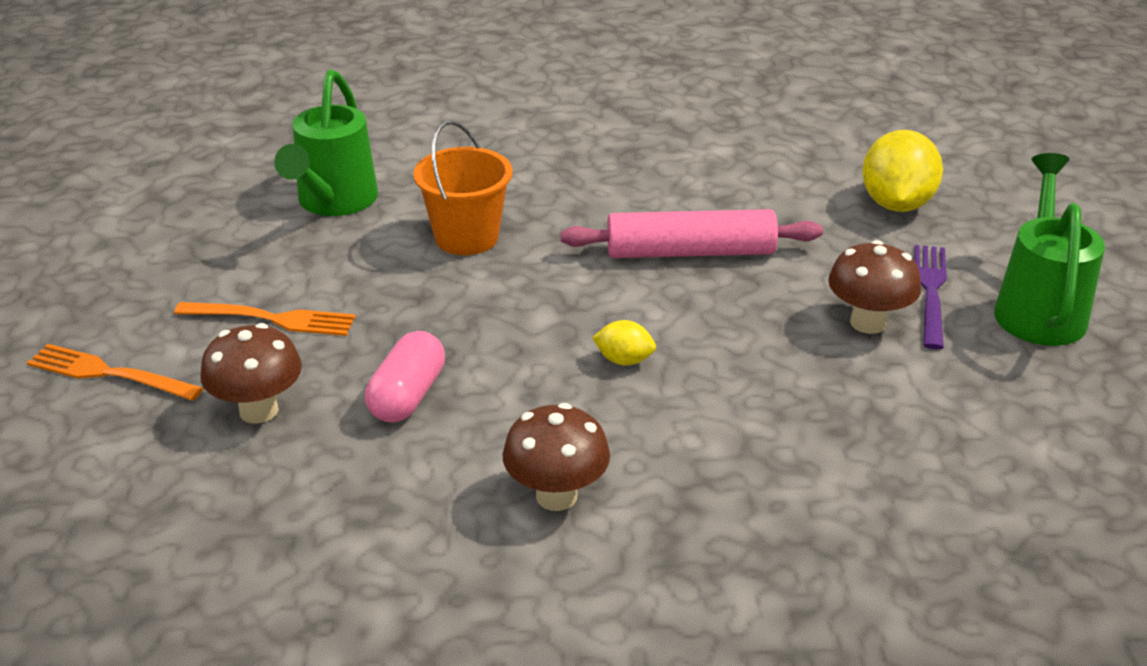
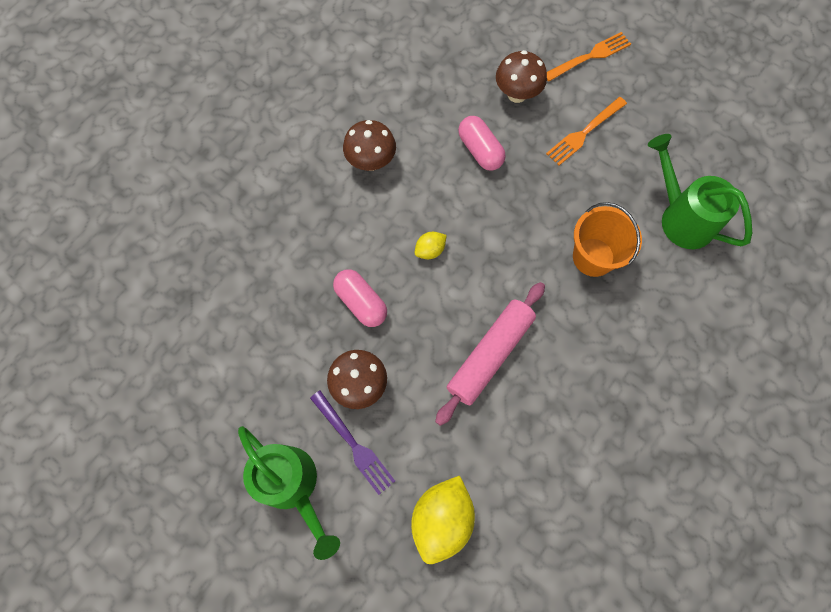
camera: 130 degrees right, 35 degrees up
yellow lemon [862,130,943,212] -> yellow lemon turned 60 degrees clockwise [411,475,475,564]
none -> pink capsule [333,269,387,327]

